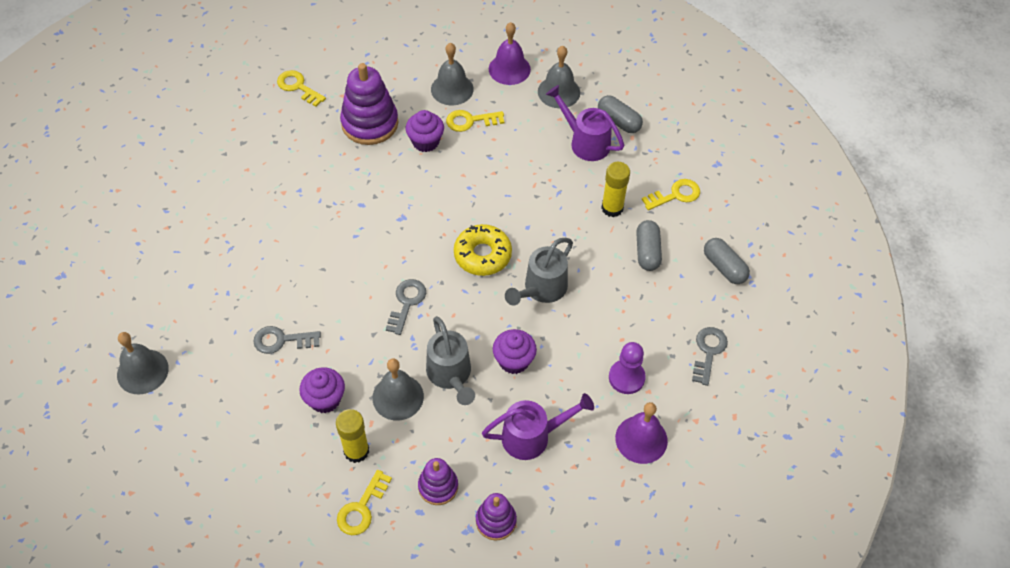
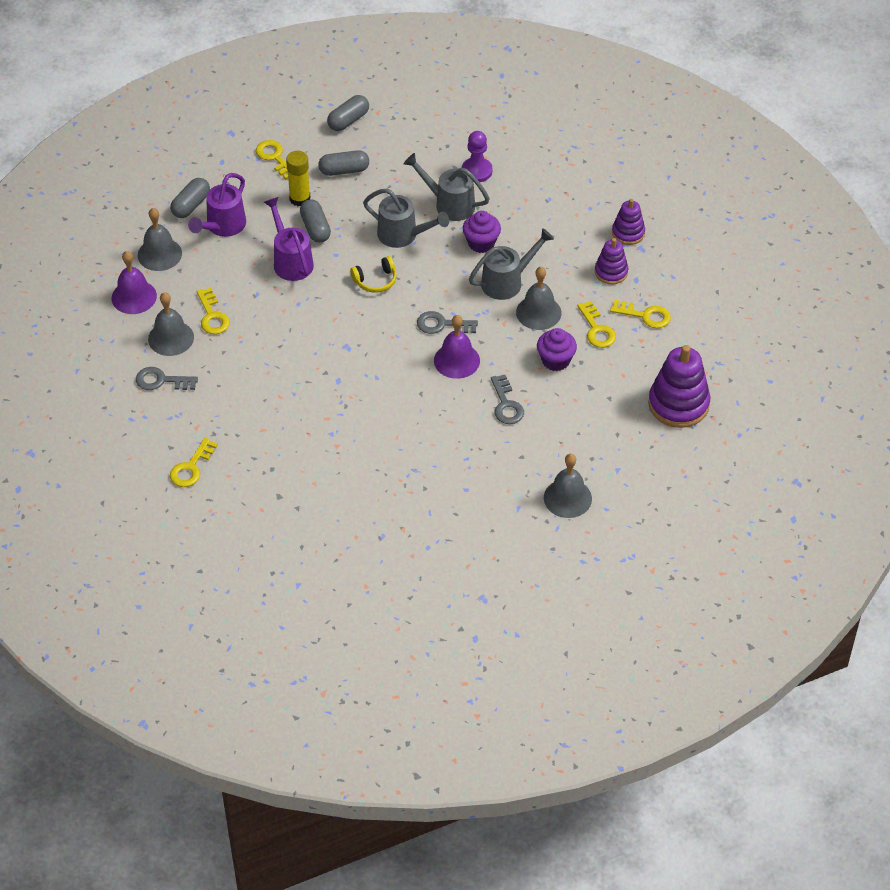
camera: 100 degrees left, 5 degrees down
yellow glue stick [336,409,369,463] -> yellow key [577,301,616,348]
purple stacking toy [340,63,398,145] -> purple stacking toy moved to [648,345,710,428]
purple cupcake [406,110,444,152] -> none
yellow donut [454,224,512,276] -> yellow headphones [350,256,396,293]
purple watering can [482,393,594,460] -> purple watering can moved to [264,197,314,281]
purple bell [615,402,668,464] -> purple bell moved to [434,315,480,379]
grey key [692,327,728,386] -> grey key moved to [136,367,198,390]
none -> grey capsule [300,199,331,243]
none -> grey watering can [404,153,490,221]

